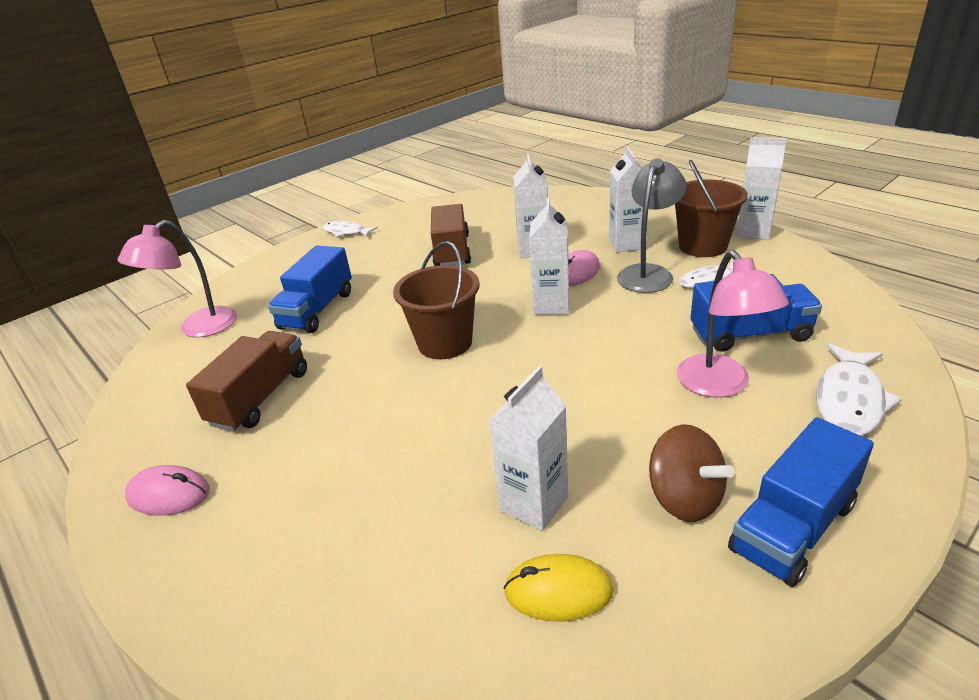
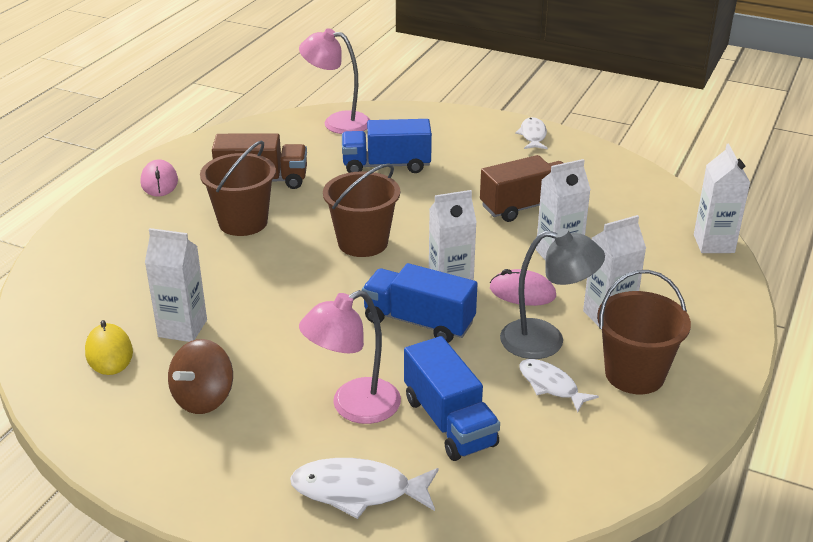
camera: 65 degrees right, 0 degrees up
blue truck [728,417,874,587] -> blue truck moved to [362,263,478,343]
white carton [736,137,787,240] -> white carton moved to [694,144,750,253]
none -> brown bucket [200,141,276,236]

